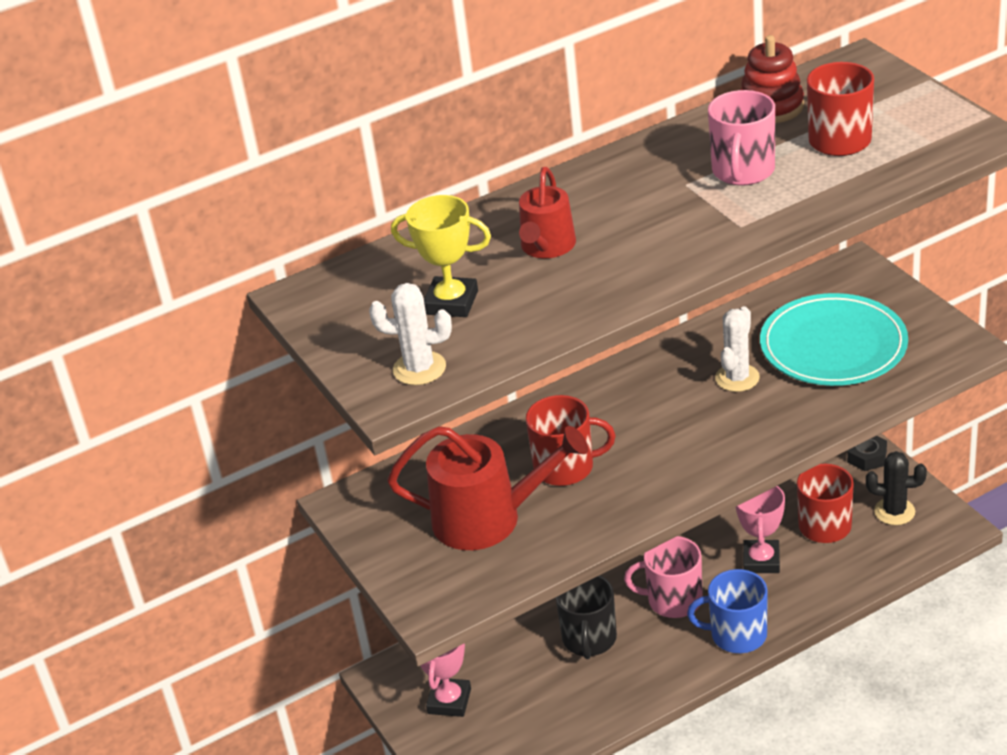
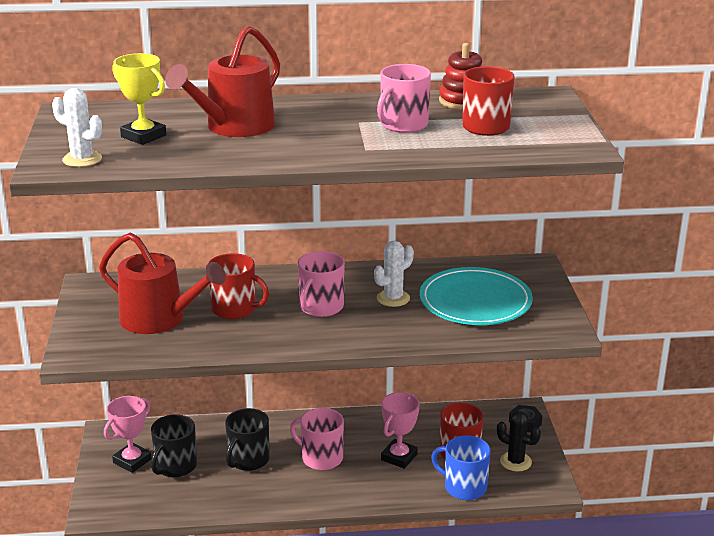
camera: 20 degrees right, 10 degrees down
red watering can [519,167,576,258] -> red watering can [165,26,280,137], size x1.66
blue mug [687,569,767,653] -> blue mug moved to [431,435,491,500]
none -> black mug [151,414,197,477]
none -> pink mug [298,251,345,317]

